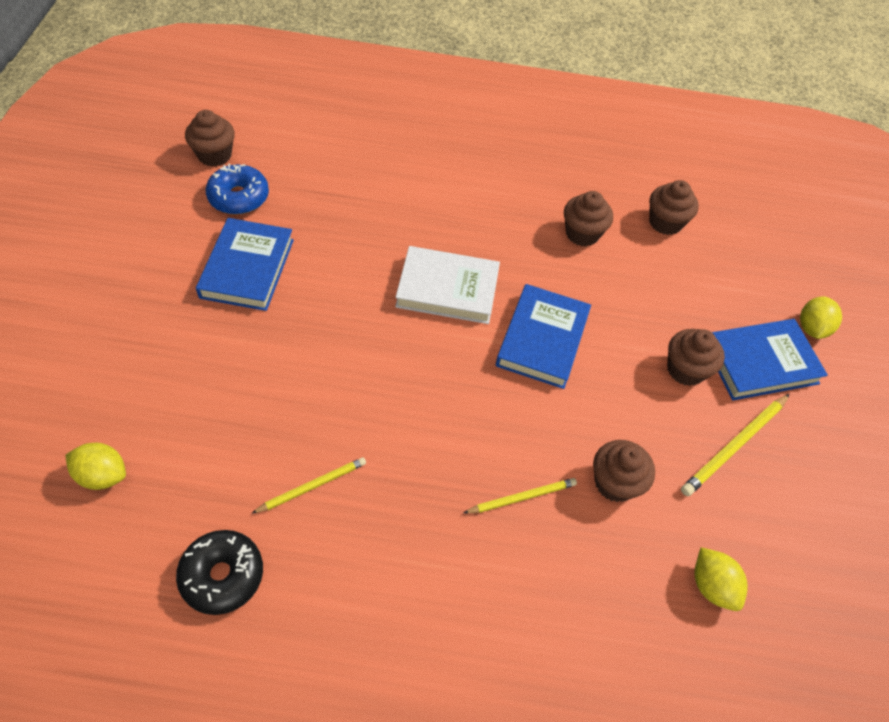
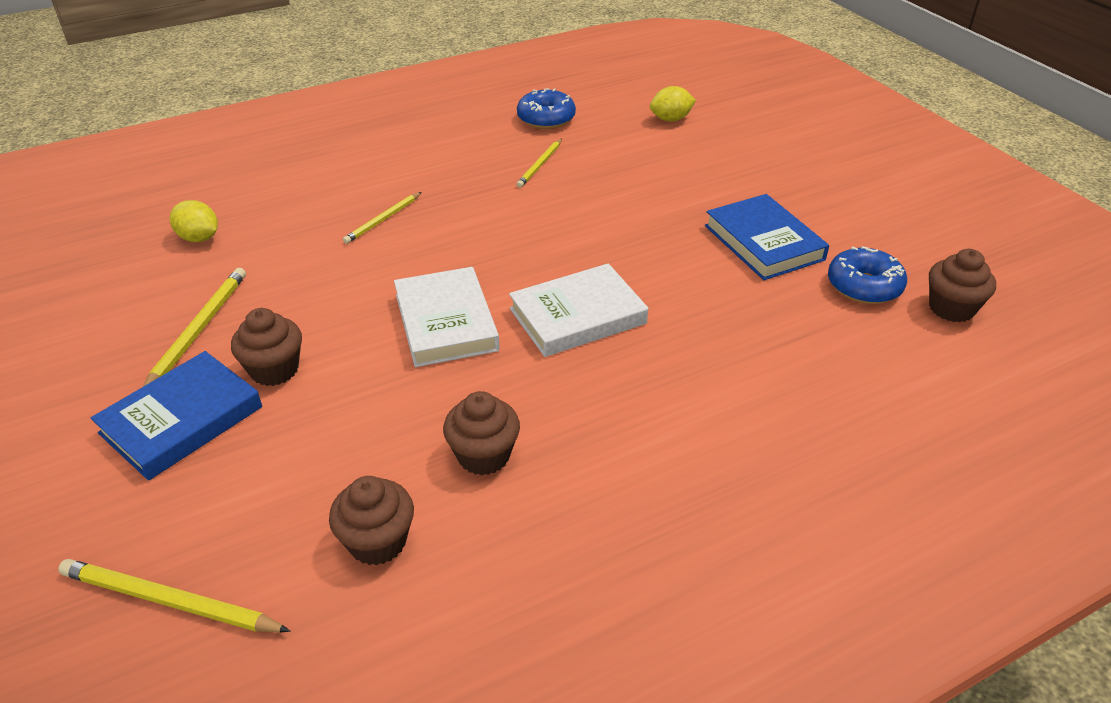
camera: 150 degrees right, 15 degrees down
black donut [176,530,263,615] -> blue donut [517,88,576,129]
blue book [496,284,591,389] -> white book [394,267,500,367]
brown cupcake [593,440,655,502] -> none
yellow lemon [800,296,842,339] -> none
none -> yellow pencil [58,559,291,633]

